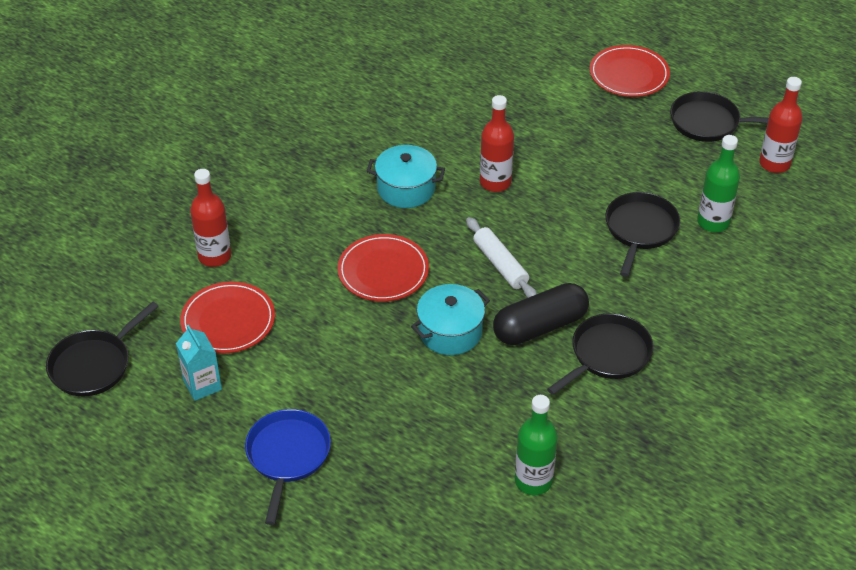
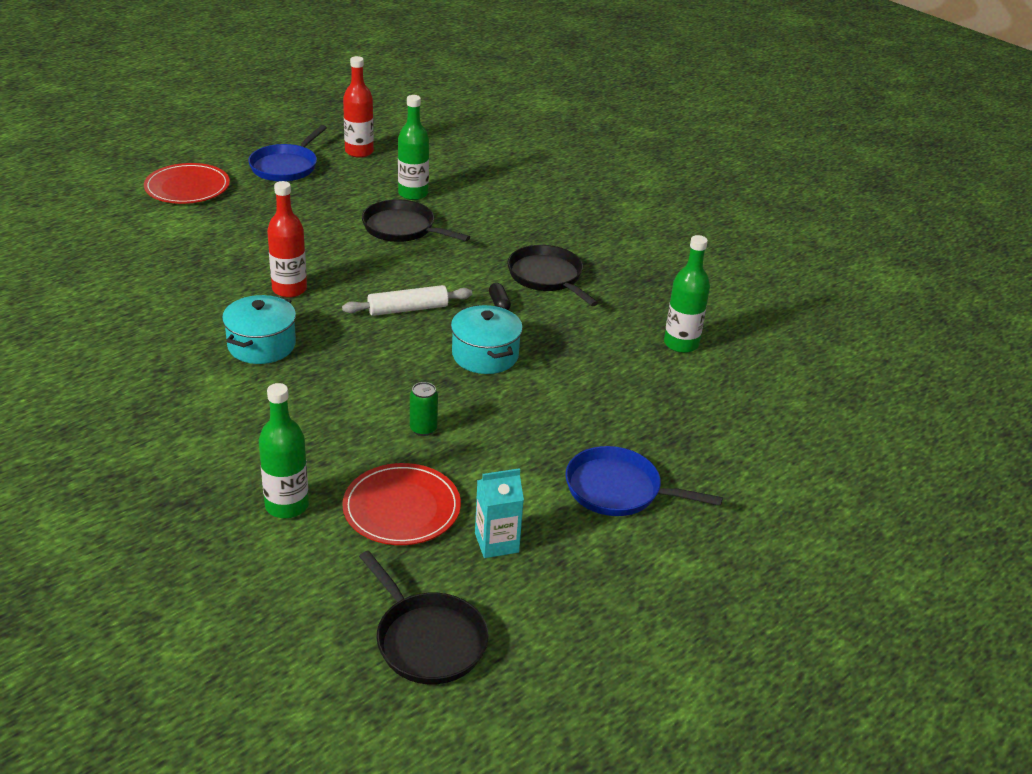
camera: 80 degrees left, 10 degrees down
red bottle [190,169,231,267] -> green bottle [259,383,309,518]
red plate [337,234,429,302] -> none
black capsule [493,283,589,345] -> black capsule [489,283,511,310], size x0.40
black pan [670,91,769,142] -> blue pan [248,125,327,182]
none -> green can [410,382,438,436]

